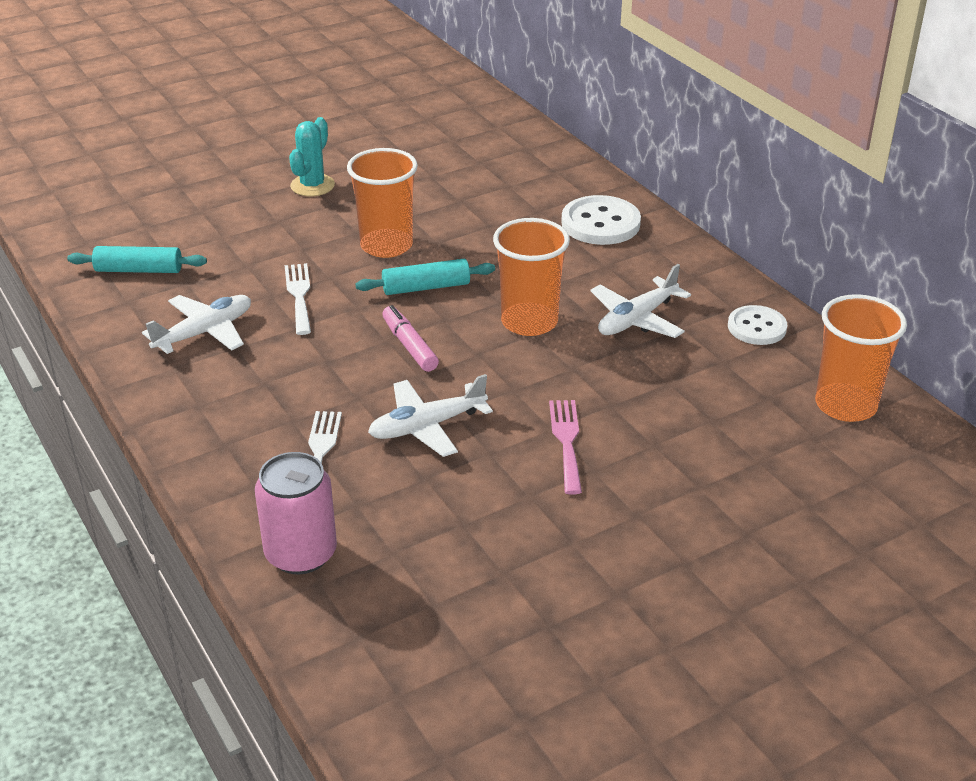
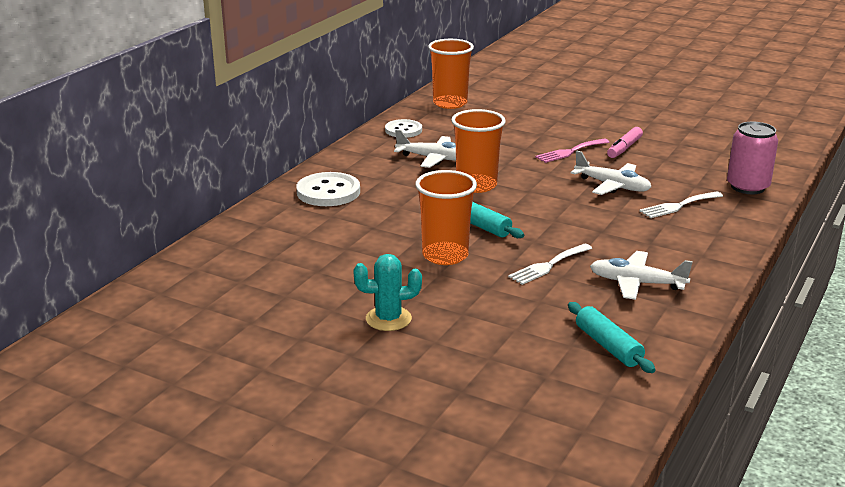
camera: 120 degrees left, 10 degrees down
pink marker [382,305,439,372] -> pink marker moved to [607,127,643,158]

